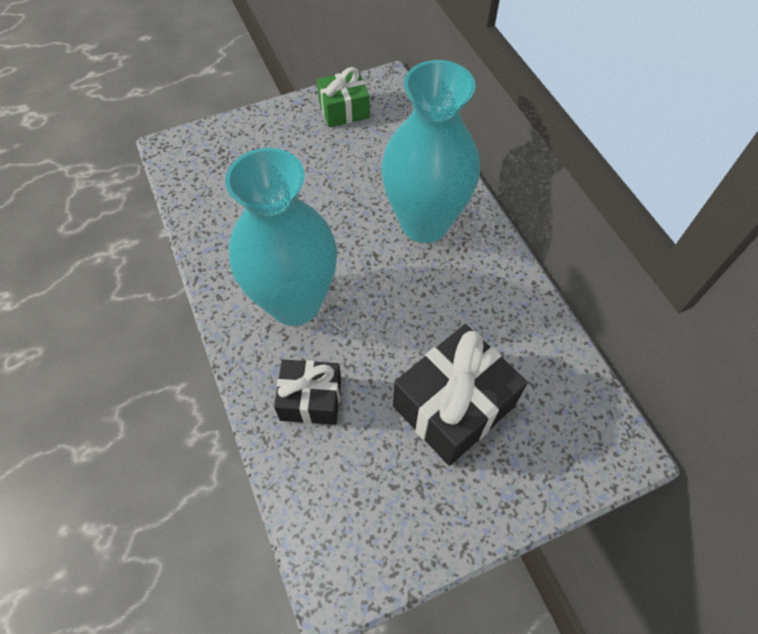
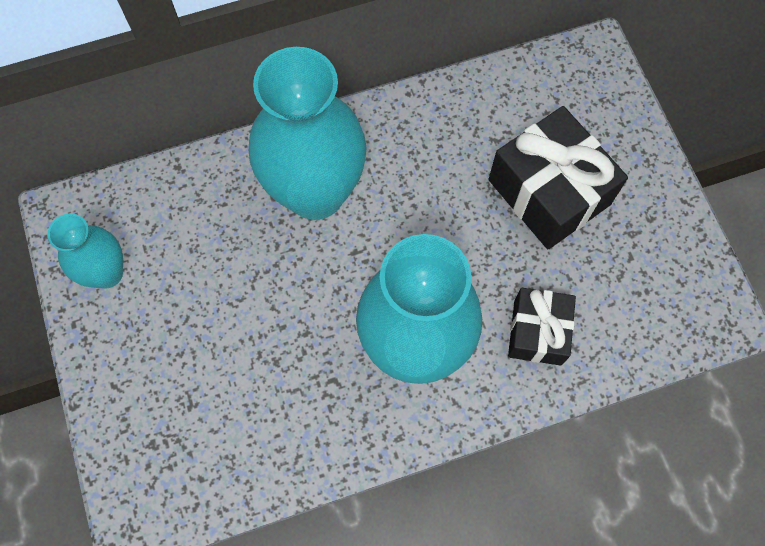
camera: 85 degrees left, 10 degrees up
green gift [317,67,370,127] -> turquoise vase [48,214,123,289]

